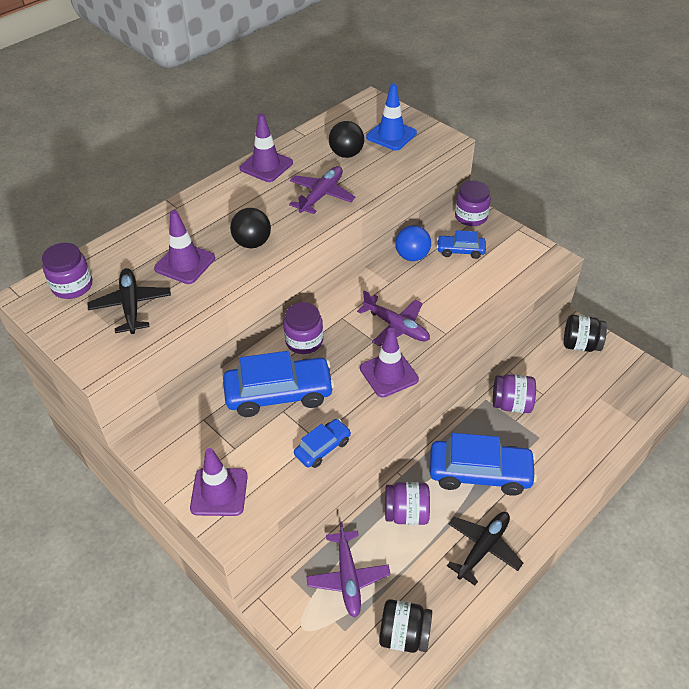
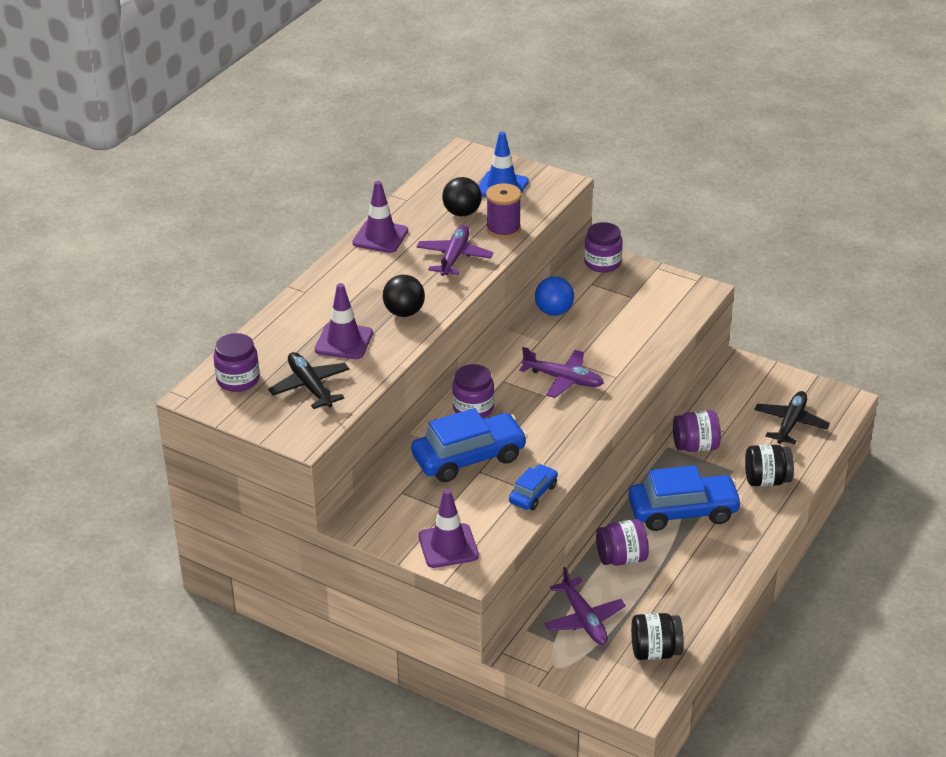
camera: 15 degrees left, 10 degrees down
purple traffic cone [360,328,419,397] -> none
blue car [437,230,486,259] -> none
black plane [447,512,523,586] -> black plane moved to [754,391,830,444]
black jar [564,315,607,352] -> black jar moved to [745,445,794,486]
none -> purple spool [486,183,521,239]

